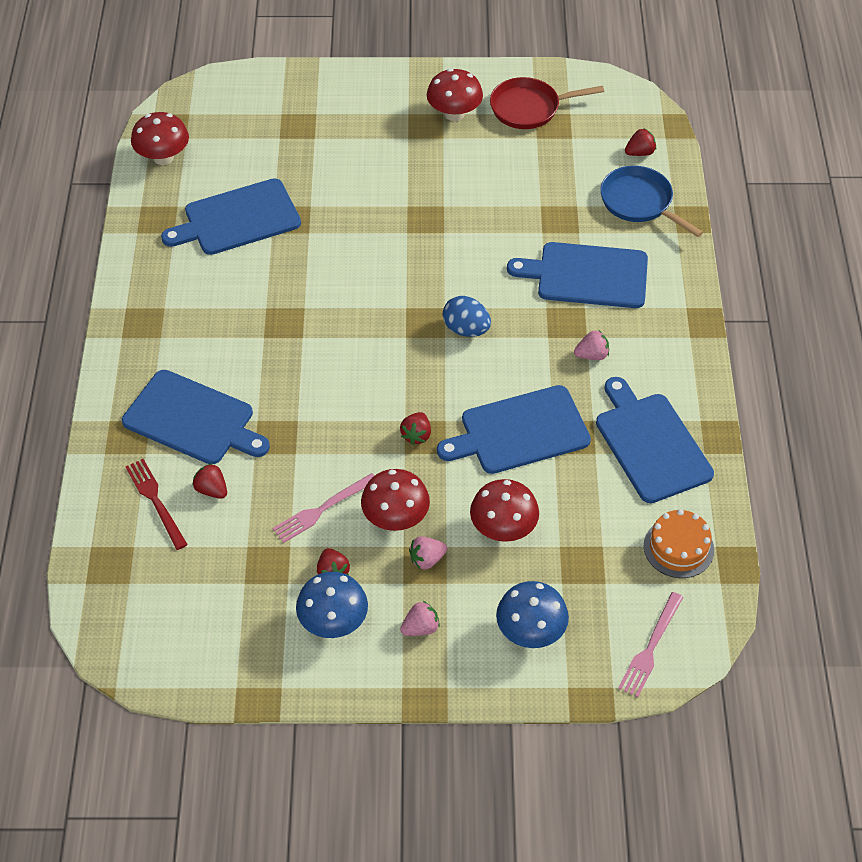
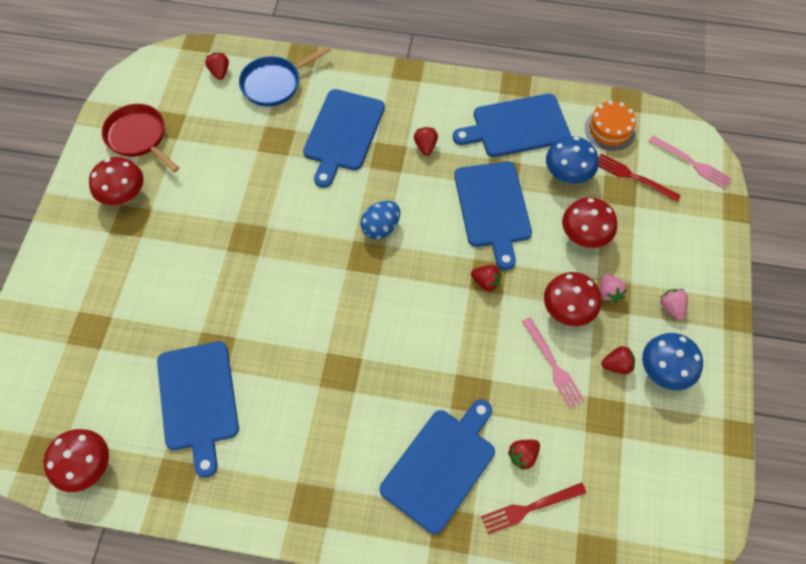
camera: 80 degrees left, 10 degrees up
red pan [490,77,604,129] -> red pan turned 135 degrees clockwise [102,104,179,172]
blue mushroom [496,581,569,648] -> blue mushroom moved to [546,136,599,184]
pink strawberry [574,330,609,360] -> red strawberry [414,127,438,156]
none -> red fork [598,153,681,202]

